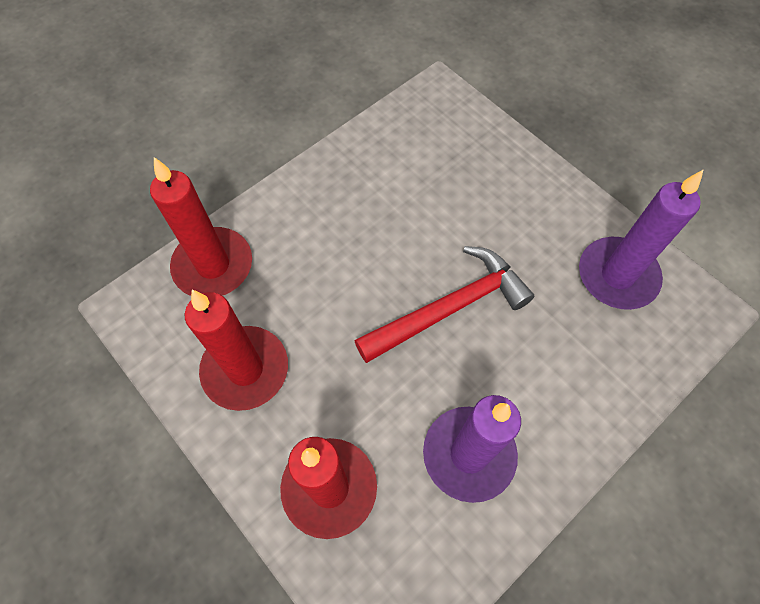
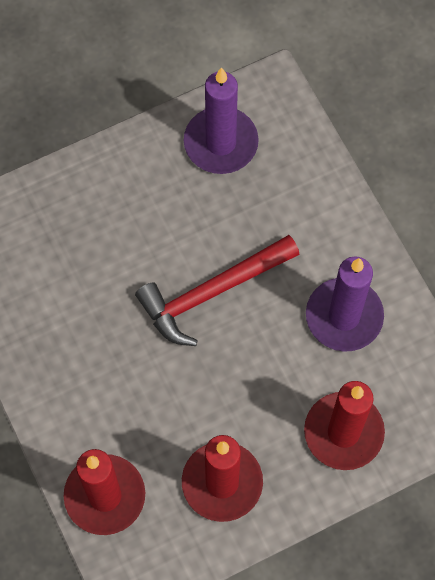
camera: 75 degrees left, 5 degrees up
red hammer [354,246,534,363] -> red hammer turned 105 degrees counterclockwise [135,235,300,346]

